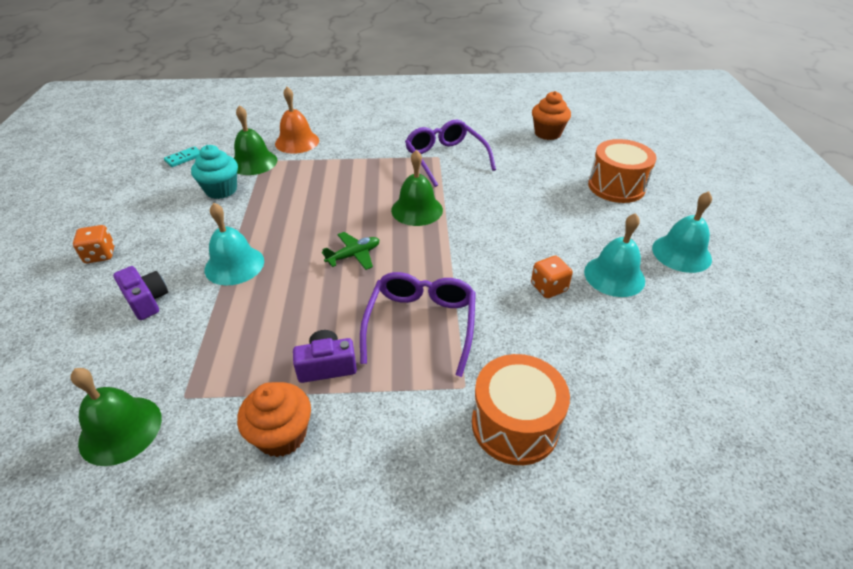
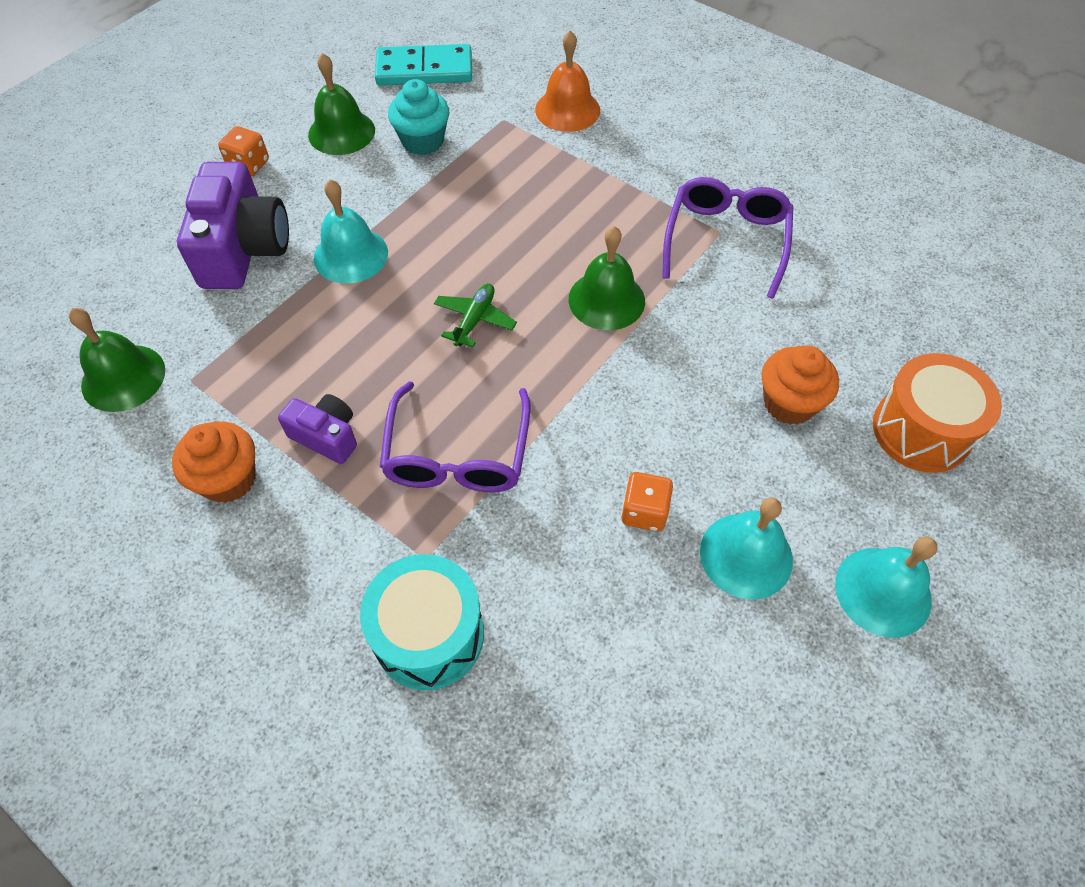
camera: 40 degrees right, 15 degrees up
purple camera [113,266,168,320] -> purple camera [177,162,289,289], size x1.87
turquoise domino [164,146,200,167] -> turquoise domino [375,44,472,86], size x2.06
green bell [234,105,277,175] -> green bell moved to [308,53,375,155]
green plane [322,232,379,270] -> green plane turned 75 degrees counterclockwise [434,284,517,347]
purple glasses [360,272,476,377] -> purple glasses turned 135 degrees clockwise [380,381,530,492]
orange drum [472,354,570,465] -> turquoise drum [360,554,484,690]
orange cupcake [532,91,571,140] -> orange cupcake moved to [762,345,839,425]

